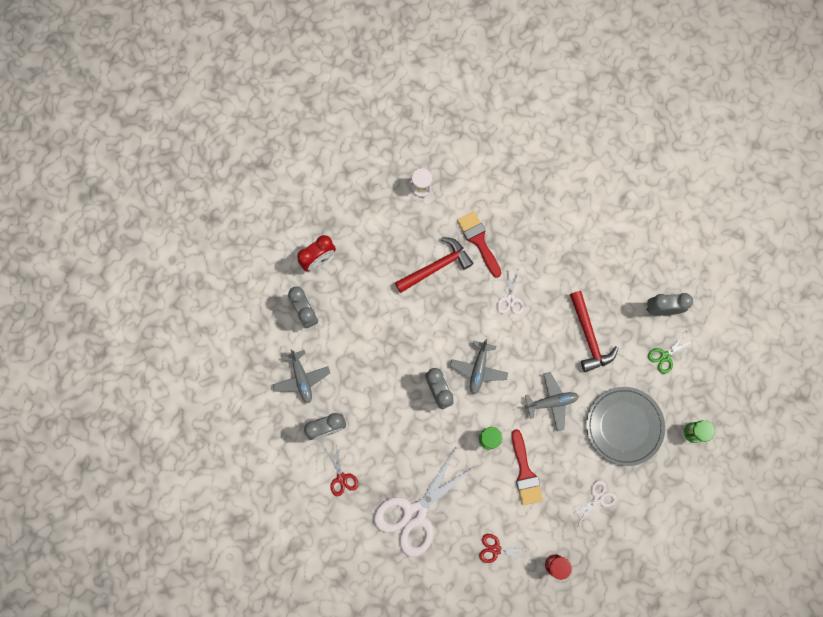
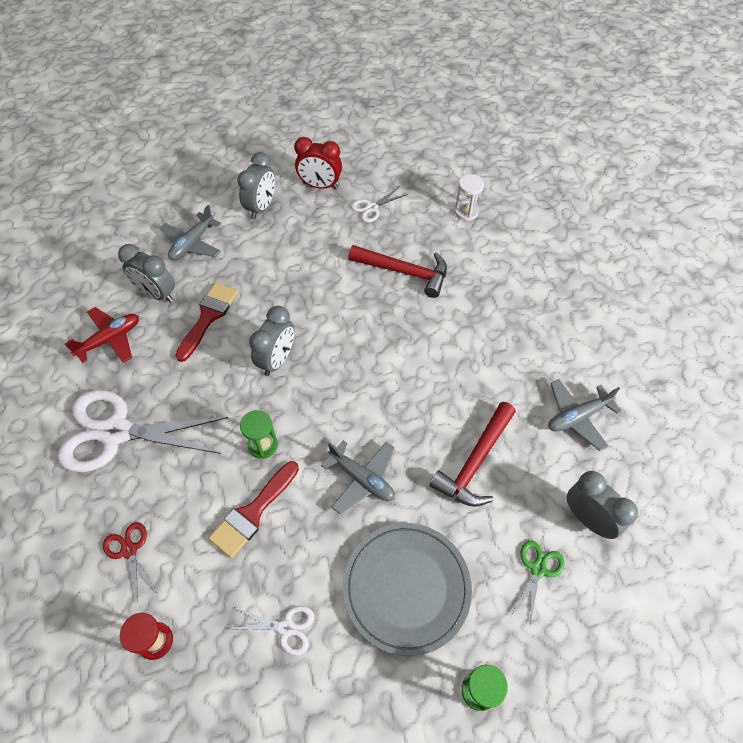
camera: 50 degrees right, 20 degrees down
red scissors [325,446,358,496] -> red plane [65,307,139,363]
grey plane [450,339,508,394] -> grey plane moved to [548,379,621,451]
red brush [457,211,501,278] -> red brush moved to [175,283,238,362]
white scissors [497,270,524,315] -> white scissors moved to [351,187,408,223]
green scissors [648,333,693,374] -> green scissors turned 105 degrees clockwise [512,541,565,625]

